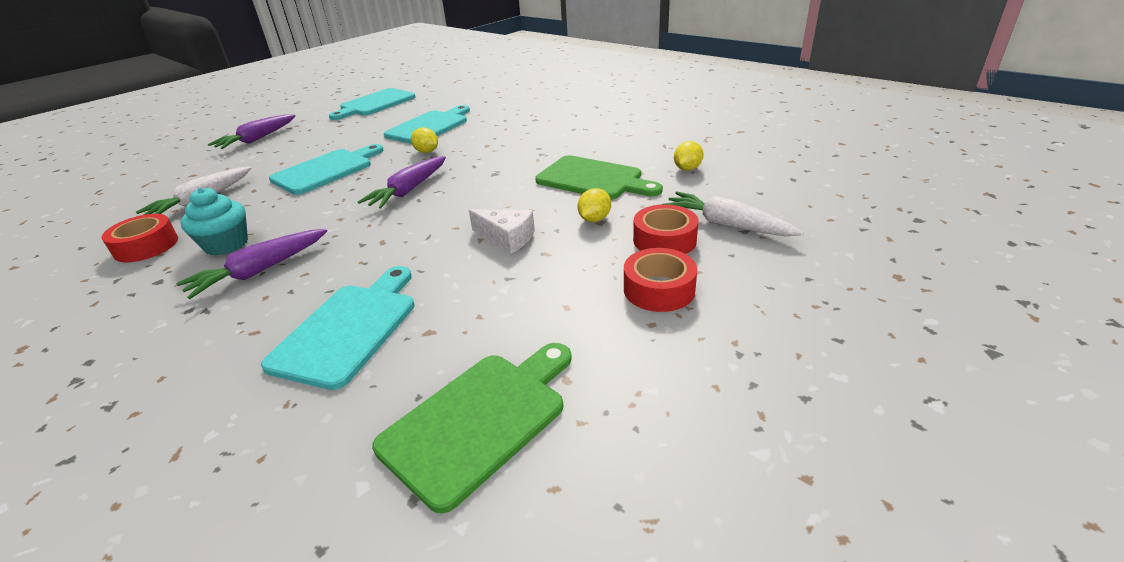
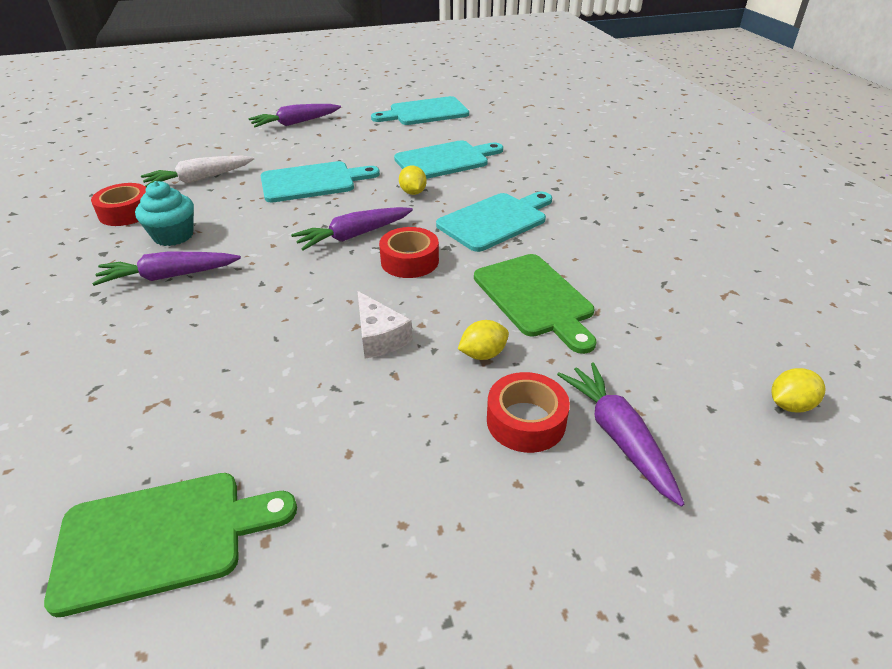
camera: 30 degrees right, 5 degrees up
turquoise cutting board [261,266,415,390] -> turquoise cutting board moved to [436,192,552,252]
red tape [624,248,697,312] -> red tape moved to [379,227,439,278]
white carrot [662,191,804,236] -> purple carrot [557,362,685,507]
yellow lemon [674,141,704,171] -> yellow lemon moved to [771,368,825,413]

